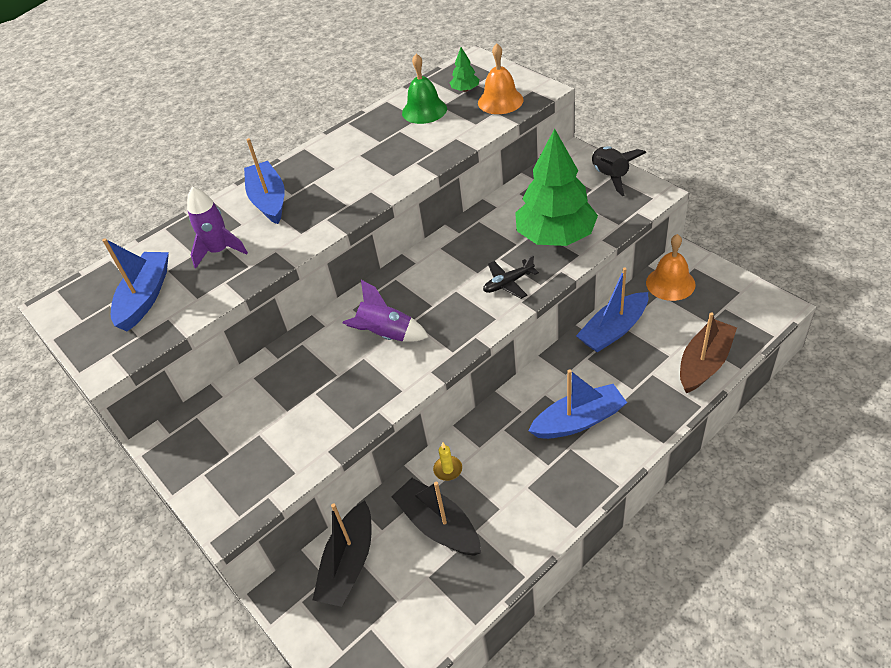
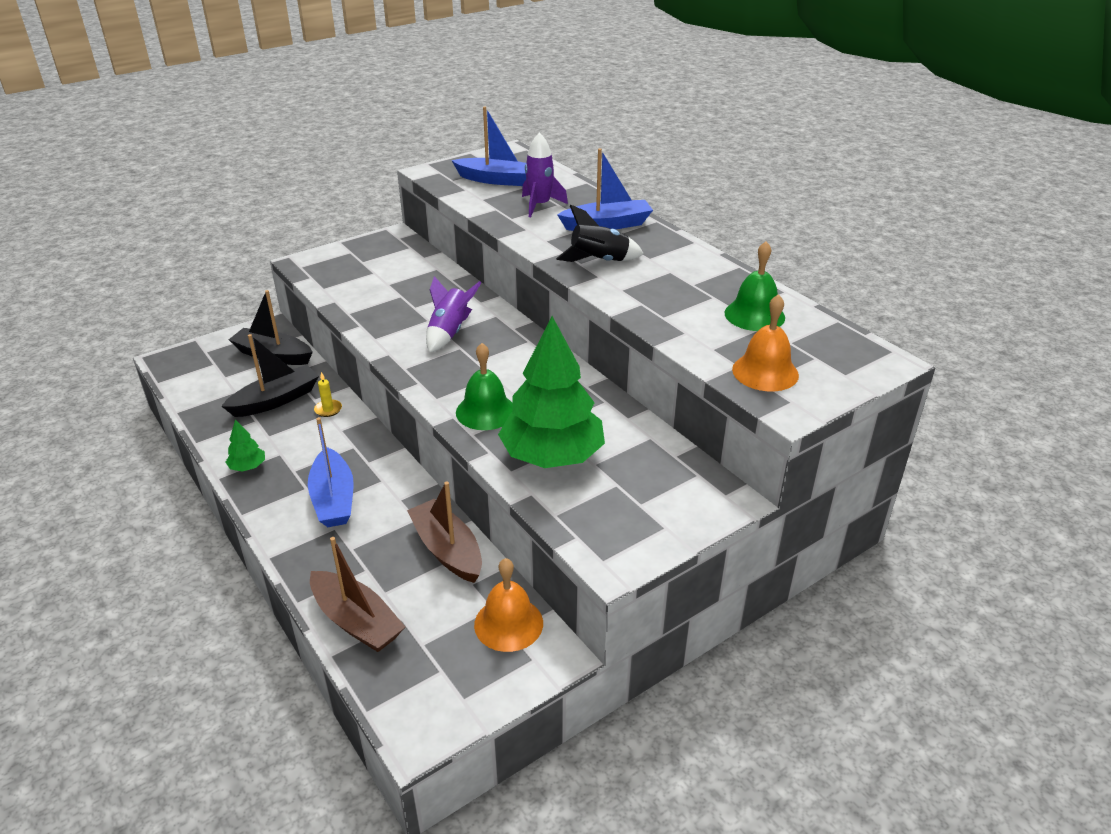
camera: 90 degrees right, 10 degrees down
green tree [450,47,479,92] -> green tree moved to [225,420,265,472]
black plane [483,255,539,299] -> green bell [456,343,513,430]
blue boat [576,267,648,352] -> brown boat [407,482,482,583]
black rocket [592,146,646,196] -> black rocket moved to [556,205,644,262]

